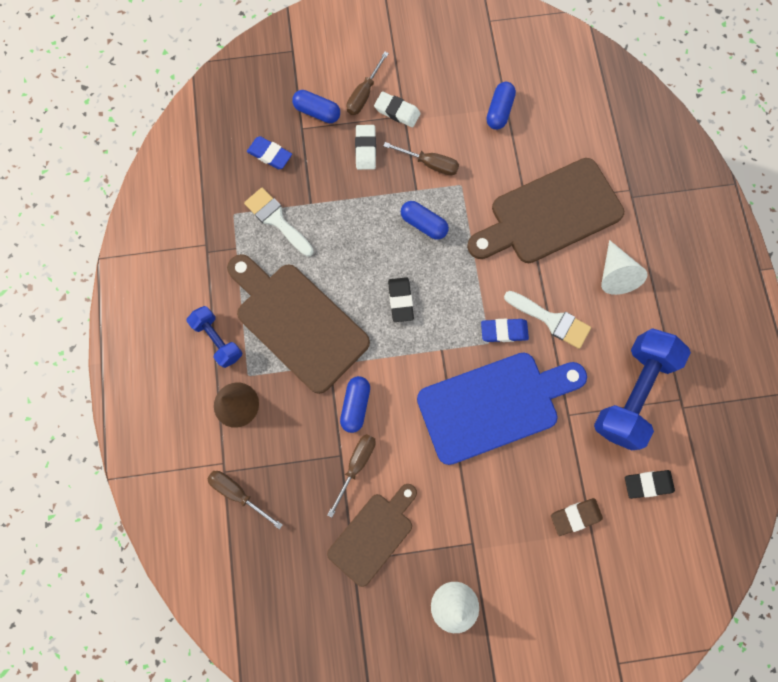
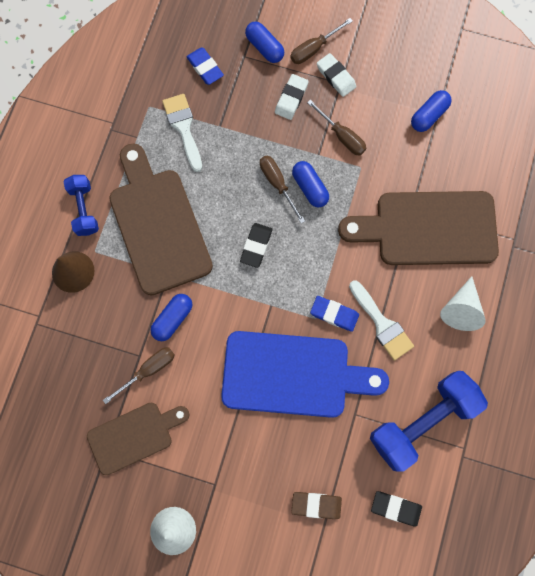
camera: 25 degrees right, 0 degrees up
brown screwdriver [207,471,283,529] -> brown screwdriver moved to [260,156,305,223]

